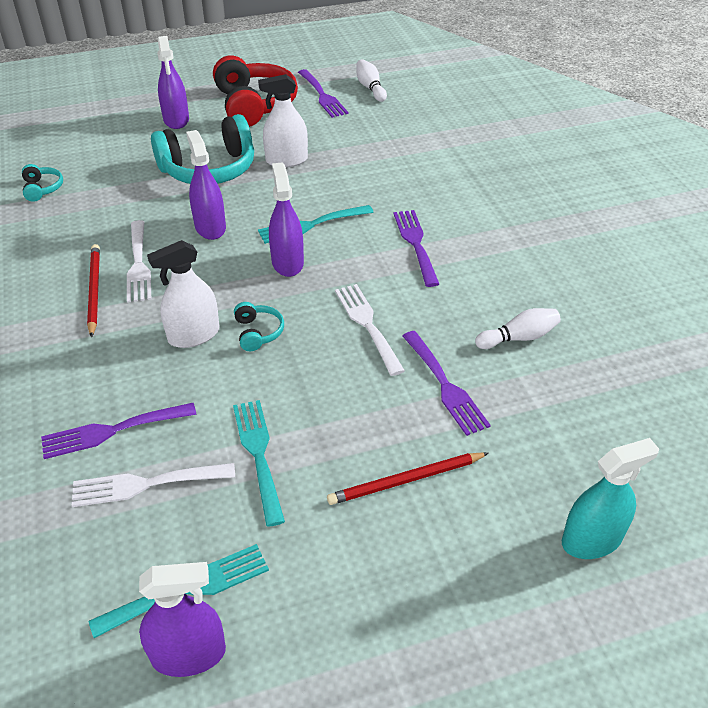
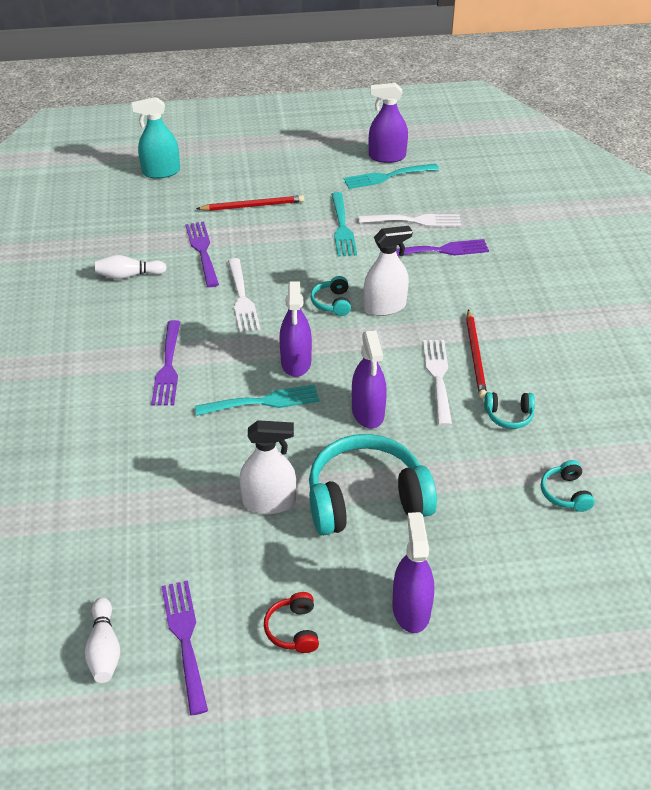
camera: 170 degrees left, 0 degrees up
red headphones [213,55,298,127] -> red headphones [264,592,319,653], size x0.44
none -> turquoise headphones [484,392,535,429]

